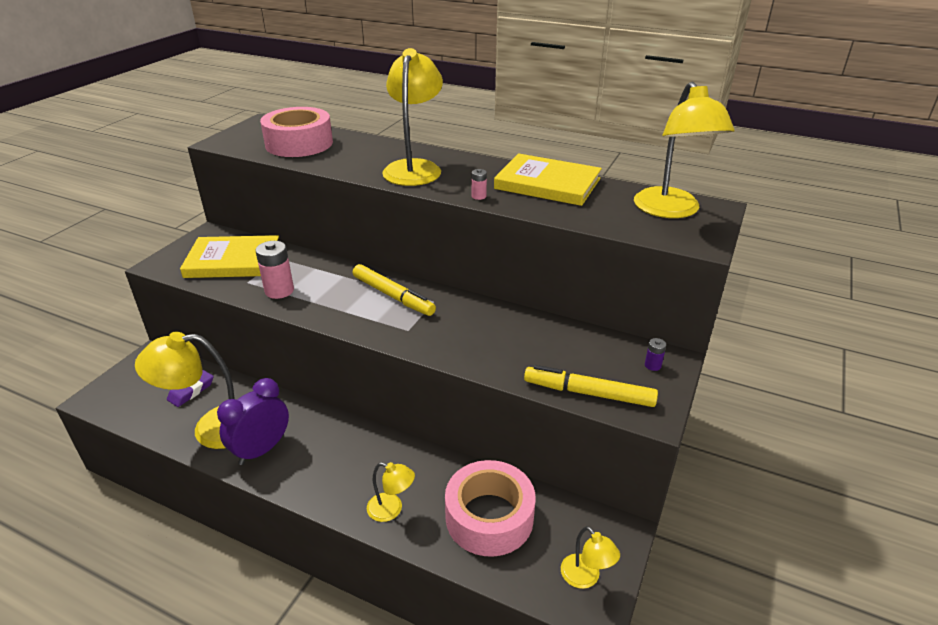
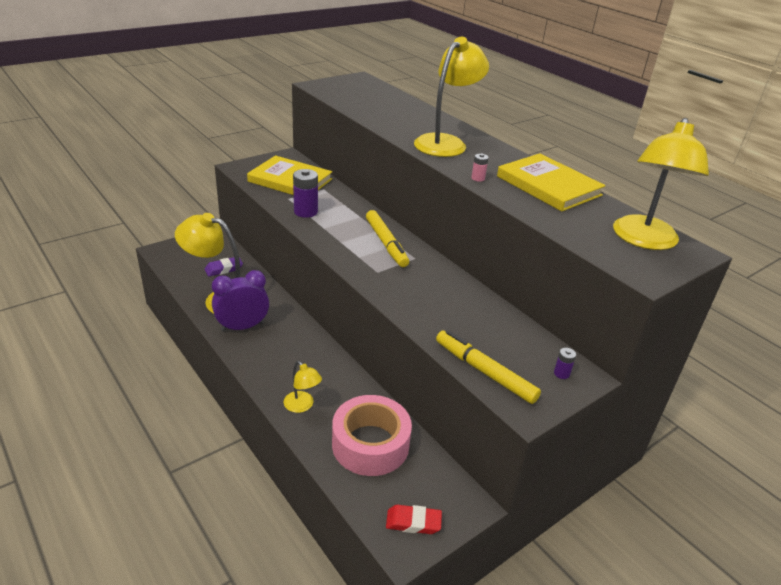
camera: 25 degrees right, 0 degrees up
pink battery [255,241,294,299] -> purple battery [293,169,318,218]
pink tape [260,107,333,157] -> none
yellow lamp [561,526,620,589] -> red eraser [386,505,442,534]

